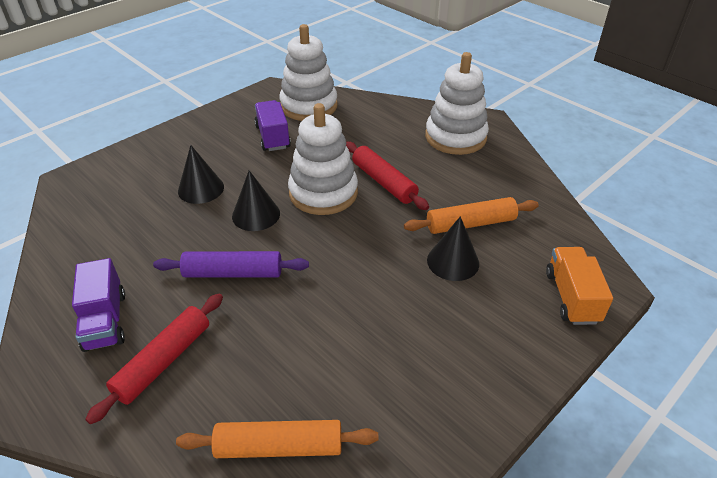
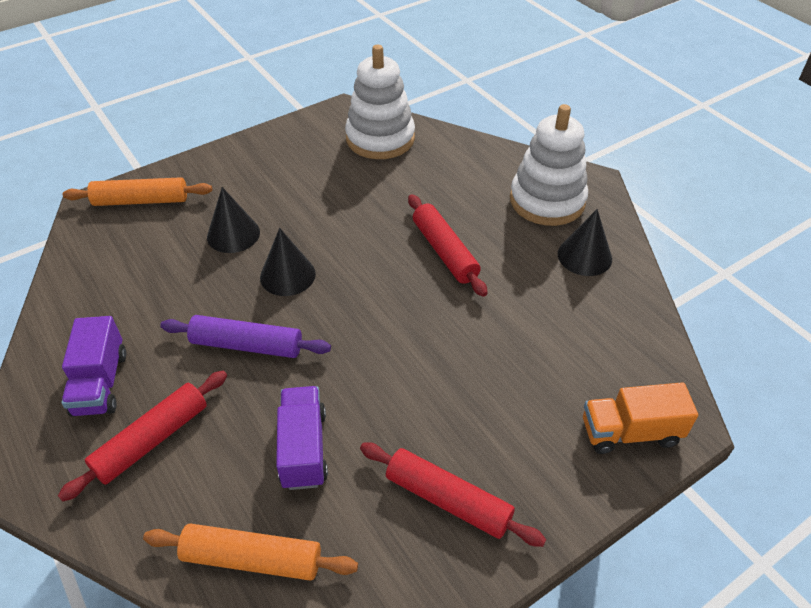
camera: 10 degrees right, 5 degrees up
purple truck [254,100,291,151] -> purple truck moved to [276,386,328,490]
white stacking toy [288,103,358,215] -> none
orange rolling pin [404,197,539,234] -> orange rolling pin moved to [63,177,212,206]
black cone [427,216,479,281] -> black cone moved to [558,209,612,276]
orange truck [546,247,613,325] -> orange truck turned 105 degrees counterclockwise [583,382,698,454]
none -> red rolling pin [360,442,546,547]

